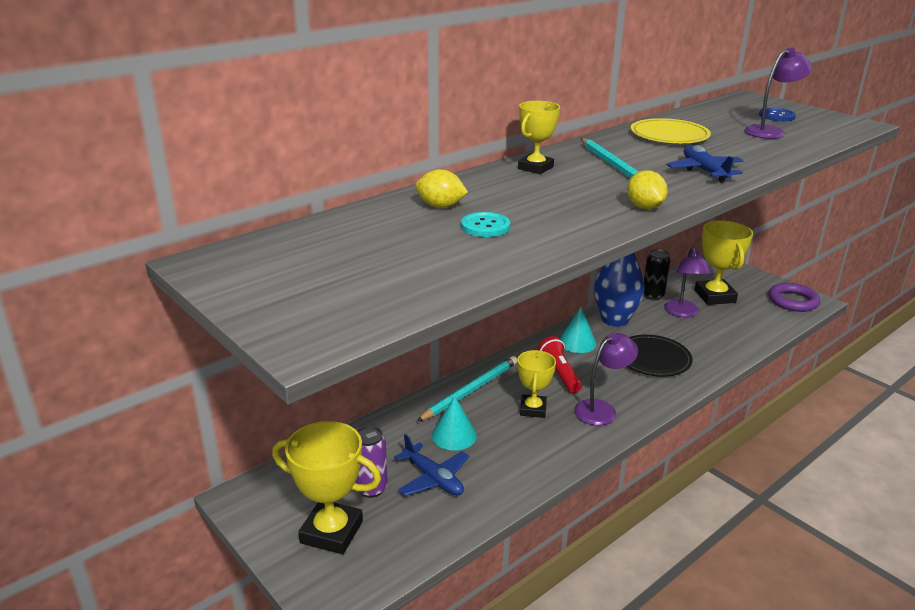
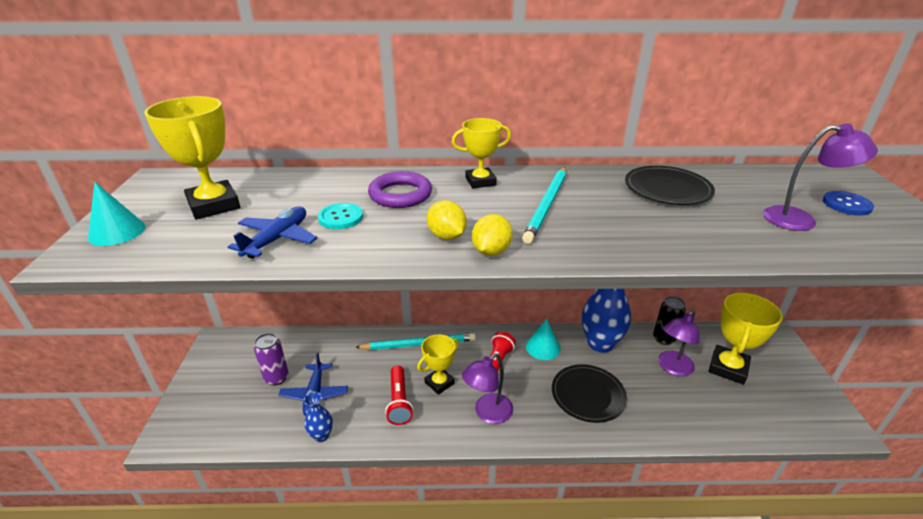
camera: 40 degrees right, 5 degrees up
yellow trophy [272,421,381,554] -> yellow trophy moved to [144,96,240,219]
yellow lemon [415,169,468,208] -> yellow lemon moved to [426,200,467,240]
turquoise cone [432,396,477,450] -> turquoise cone moved to [88,182,146,246]
purple lamp [574,333,638,425] -> purple lamp turned 135 degrees clockwise [462,354,513,424]
yellow plate [631,118,711,143] -> black plate [625,166,715,205]
blue plane [666,145,743,183] -> blue plane moved to [228,207,317,259]
purple ring [769,283,820,312] -> purple ring moved to [368,171,432,208]
none -> blue vase [304,392,333,442]
none -> red flashlight [385,366,413,425]

